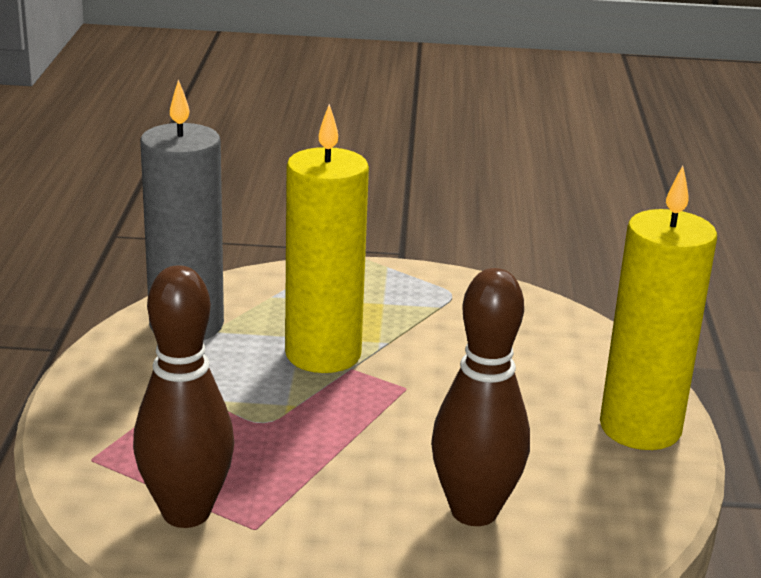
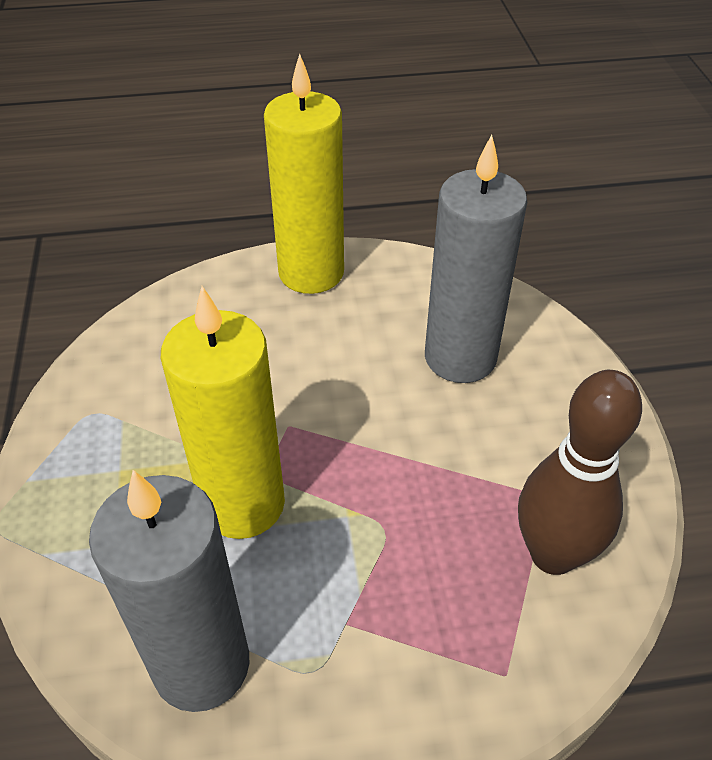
camera: 100 degrees left, 20 degrees up
brown bowling pin [431,268,530,526] -> grey candle [425,135,527,383]

